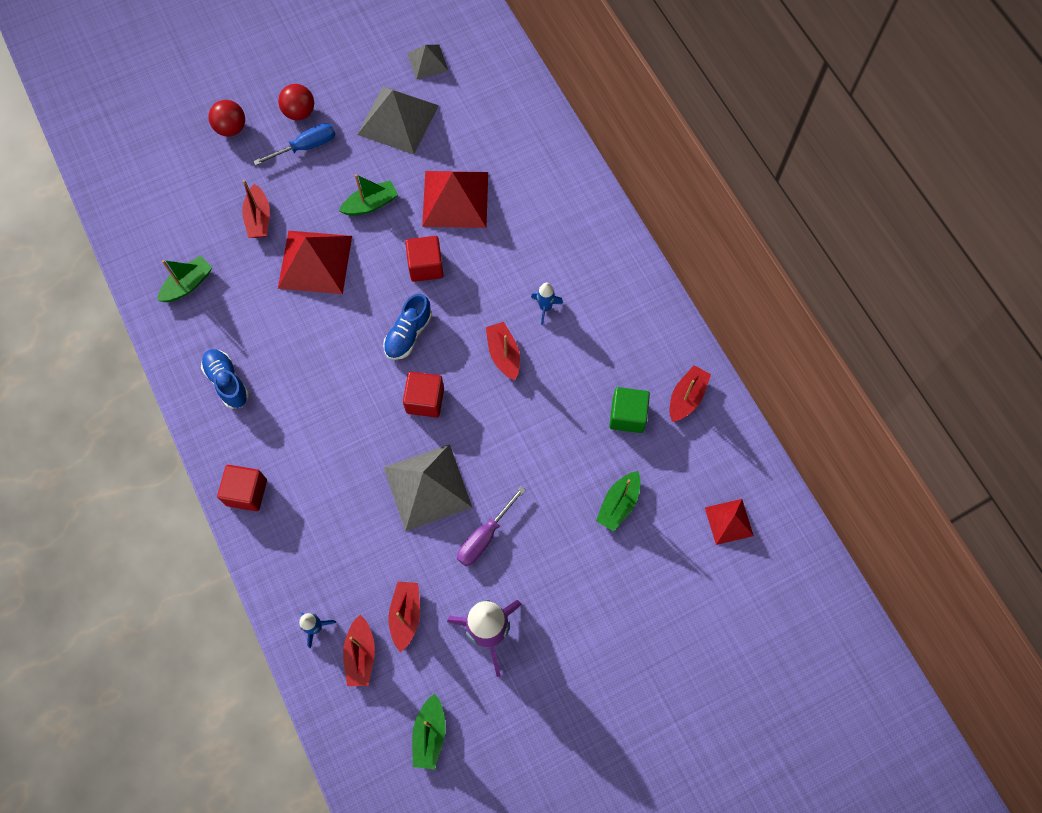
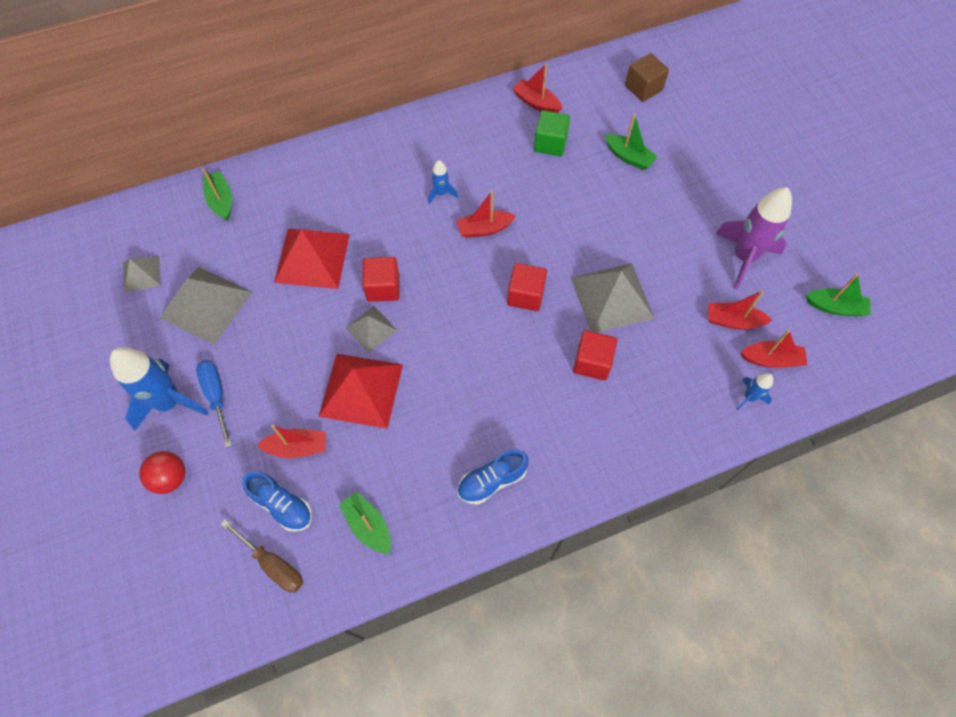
camera: 85 degrees left, 5 degrees down
red cube [217,465,267,511] -> red cube moved to [573,330,617,380]
red ball [278,84,314,120] -> blue rocket [110,347,209,431]
green boat [339,174,398,216] -> green boat moved to [202,168,232,221]
blue shoe [383,294,432,360] -> blue shoe moved to [242,471,312,532]
purple screwdriver [457,487,525,566] -> none
red pyramid [705,499,754,545] -> brown cube [625,53,669,102]
none -> brown screwdriver [221,519,303,593]
none -> grey pyramid [346,306,397,353]

